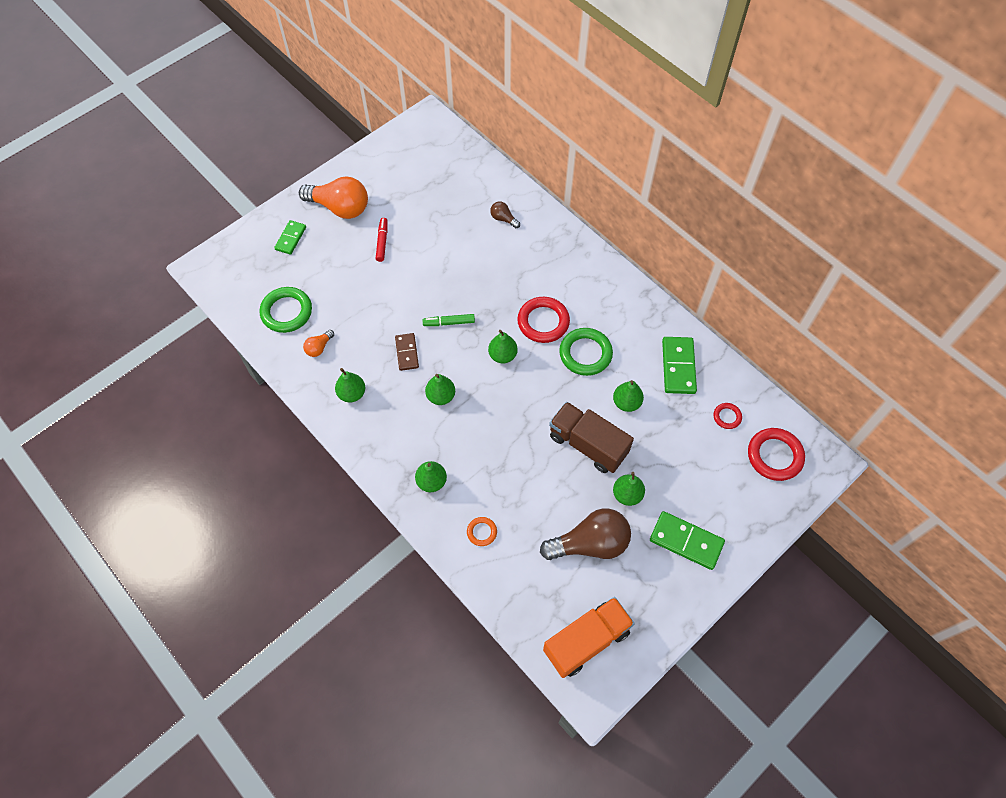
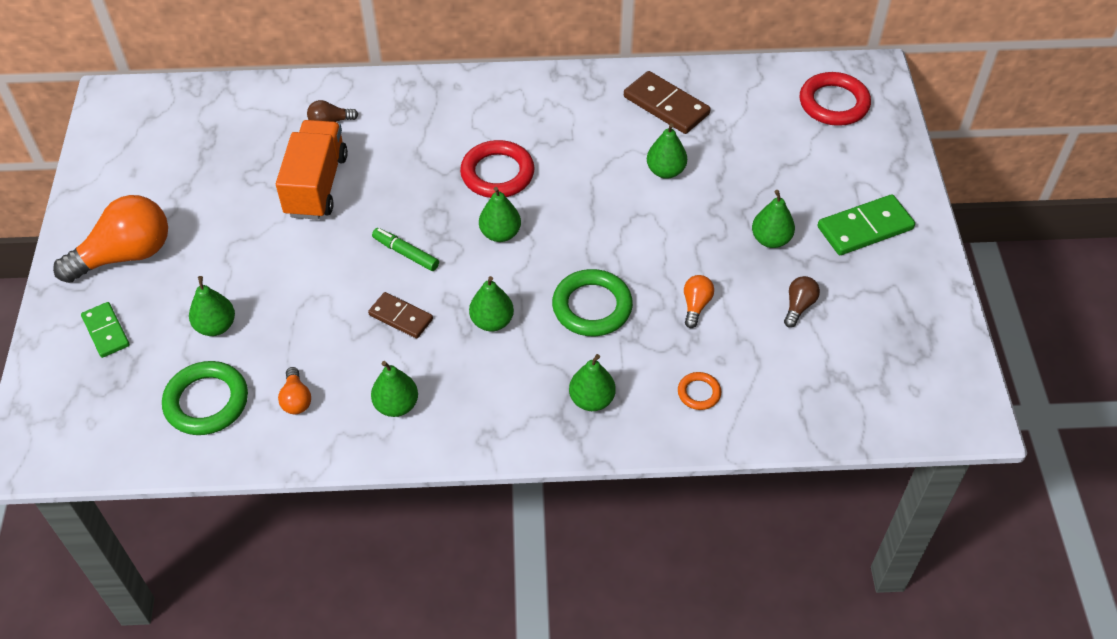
camera: 50 degrees left, 10 degrees down
red marker [376,218,388,262] -> none
green marker [423,314,475,326] -> green marker turned 90 degrees clockwise [372,228,439,271]
brown light bulb [540,508,631,560] -> brown light bulb [784,276,820,328], size x0.46
orange truck [543,597,635,678] -> orange truck moved to [276,120,348,220]
brown truck [549,402,634,473] -> none
green ring [559,328,613,376] -> green ring moved to [552,269,633,336]
green domino [662,337,697,394] -> brown domino [624,71,711,134]
red ring [713,403,742,429] -> none
none -> green pear [189,276,235,336]
none -> orange light bulb [684,275,714,328]

